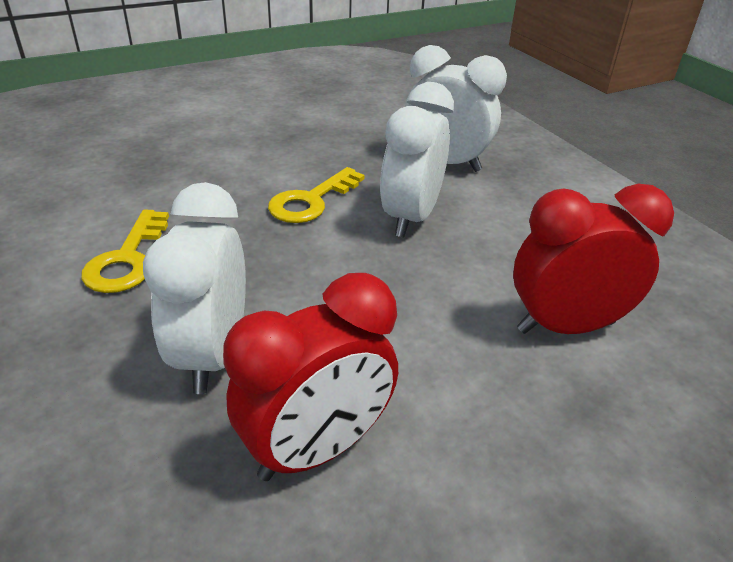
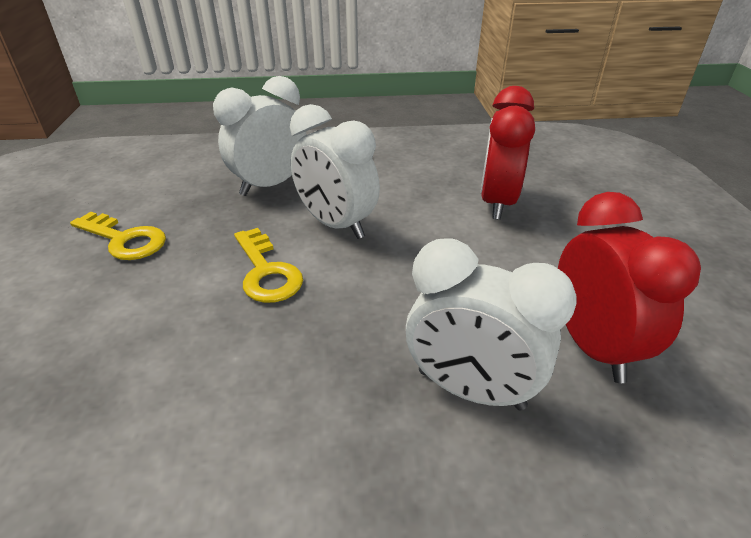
camera: 65 degrees left, 0 degrees up
yellow key [81,209,169,293] -> yellow key moved to [70,212,166,260]

